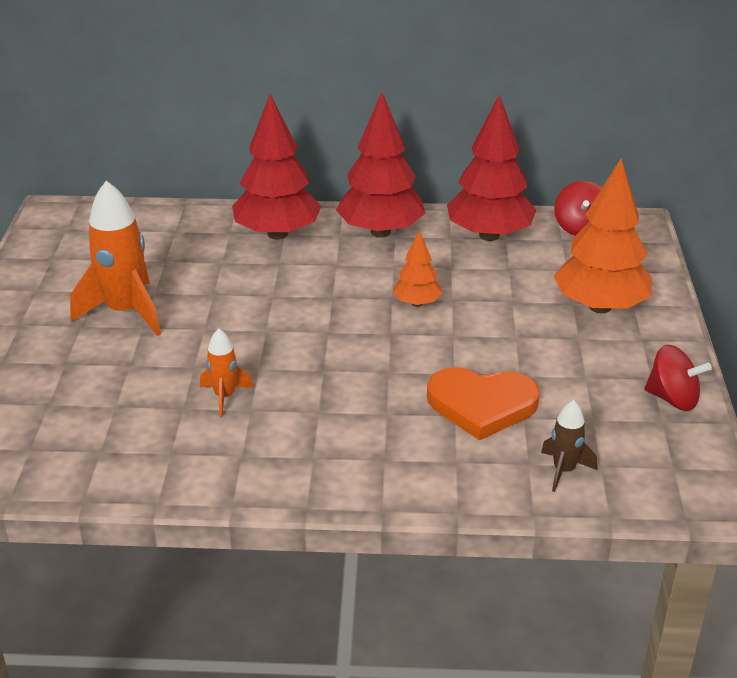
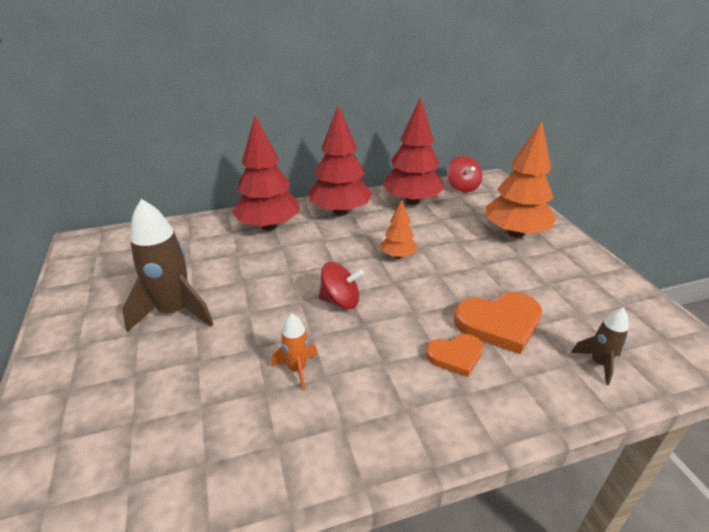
camera: 20 degrees left, 0 degrees up
orange rocket [70,181,161,336] -> brown rocket [122,199,214,332]
red spinning top [645,345,712,411] -> red spinning top moved to [319,262,364,309]
none -> orange heart [426,334,483,377]

